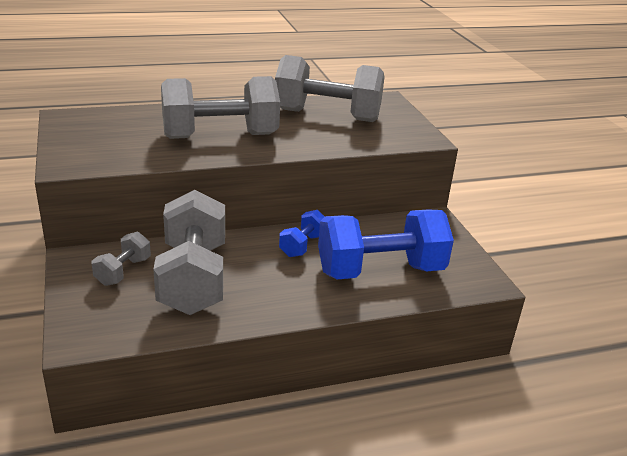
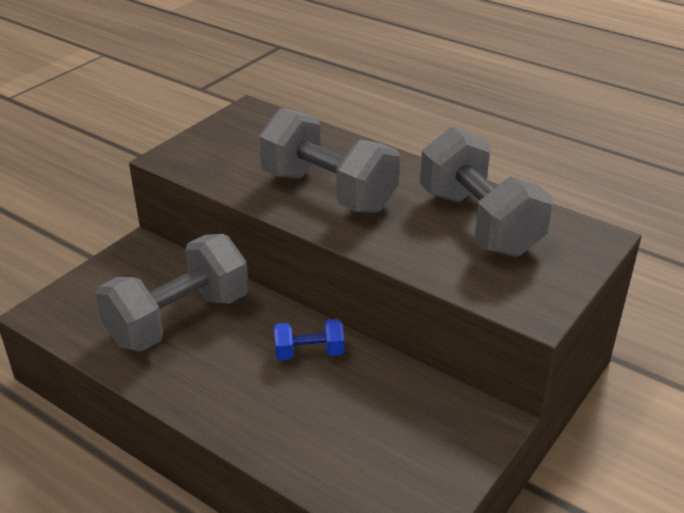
camera: 55 degrees right, 5 degrees up
grey dumbbell [92,231,151,286] -> none
blue dumbbell [318,209,454,279] -> none

